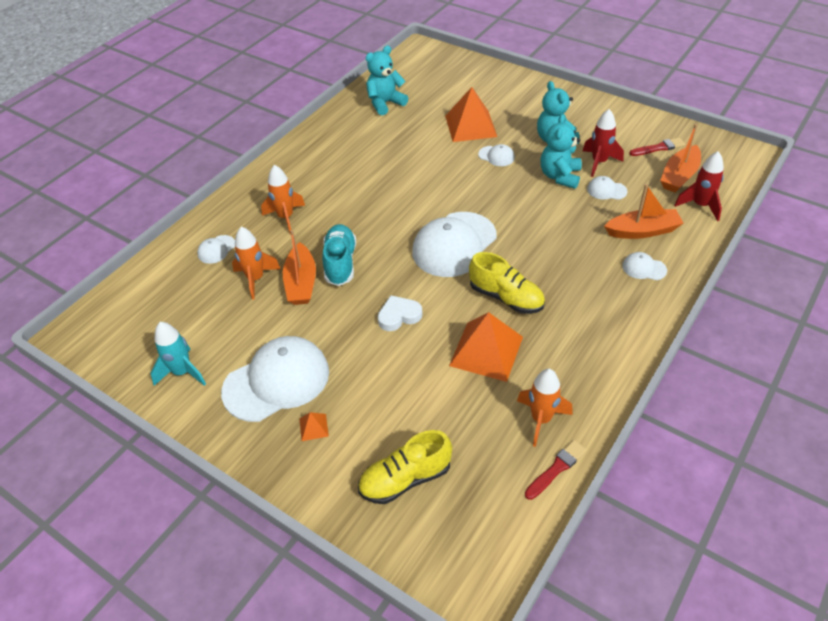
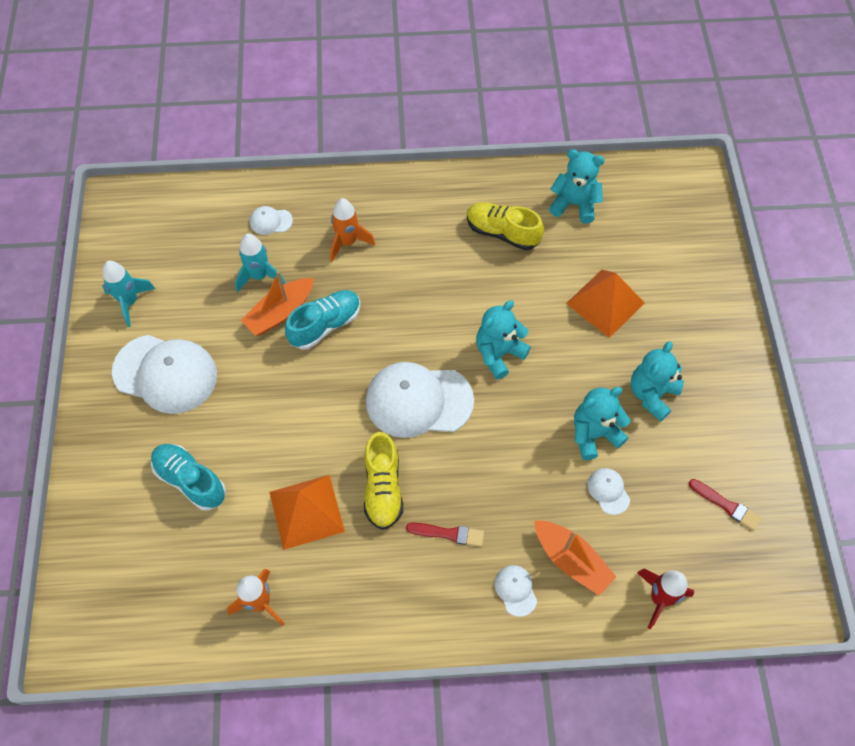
camera: 50 degrees right, 15 degrees up
orange rocket [232,227,281,300] -> turquoise rocket [235,234,286,293]
orange pyramid [299,412,329,441] -> none
yellow shoe [358,430,452,504] -> yellow shoe moved to [467,202,544,250]
white heart [378,295,423,331] -> none
white cap [478,144,515,166] -> none
red brush [525,440,587,500] -> red brush moved to [406,523,484,547]
red rocket [583,109,624,177] -> none
orange boat [660,124,701,193] -> none
none -> turquoise shoe [151,444,226,511]
none -> turquoise teddy bear [476,300,531,380]

